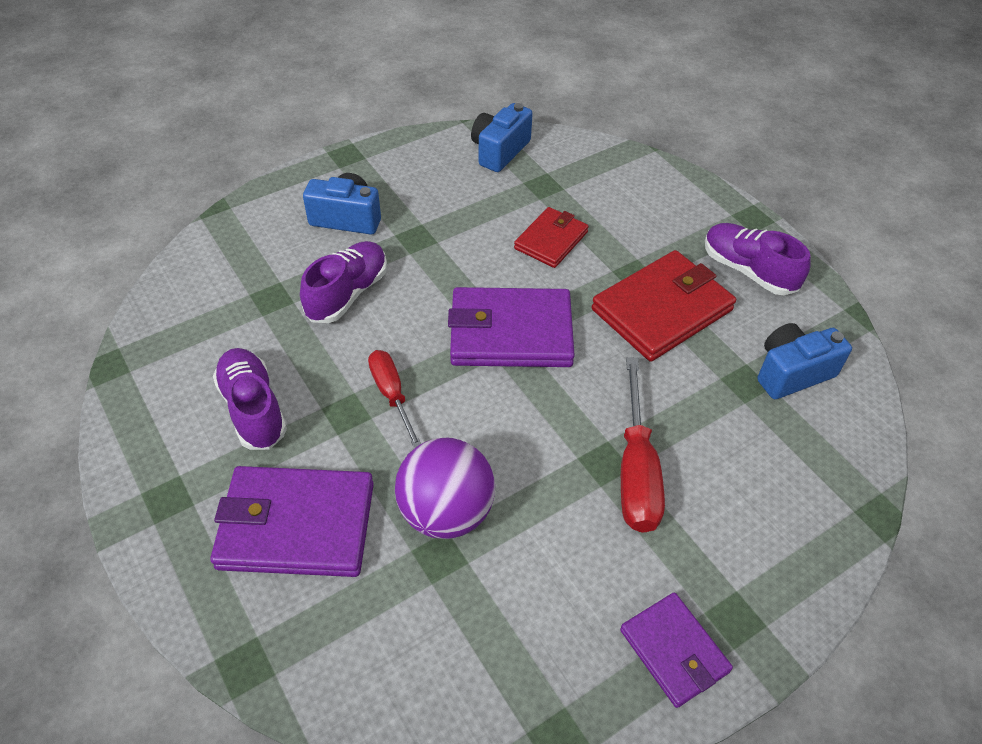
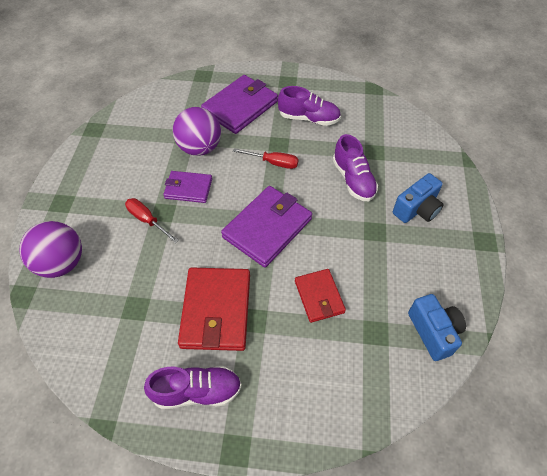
camera: 130 degrees right, 5 degrees up
purple wallet [620,592,733,708] -> purple wallet moved to [163,171,212,203]
red screwdriver [621,357,665,533] -> red screwdriver [125,198,179,243], size x0.65
blue camera [757,323,852,399] -> none
none -> purple ball [19,221,82,278]

